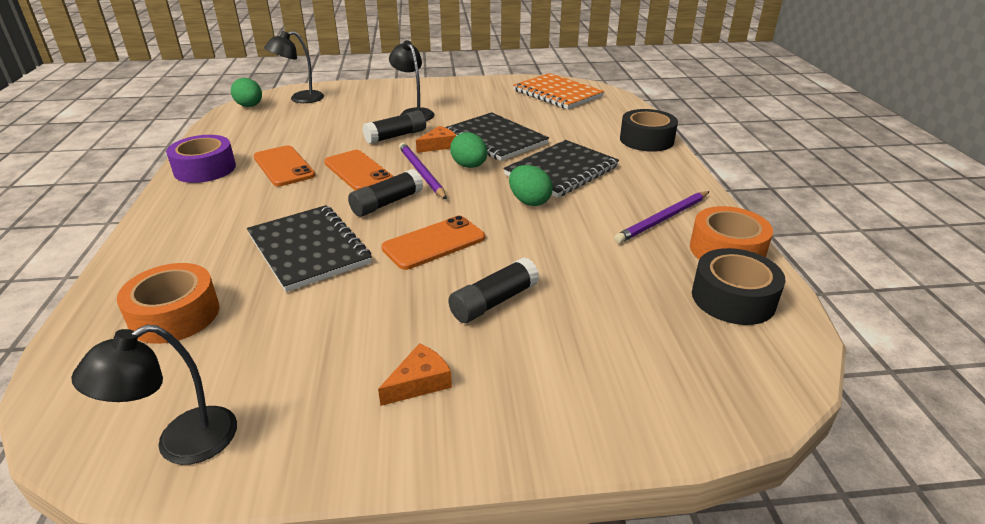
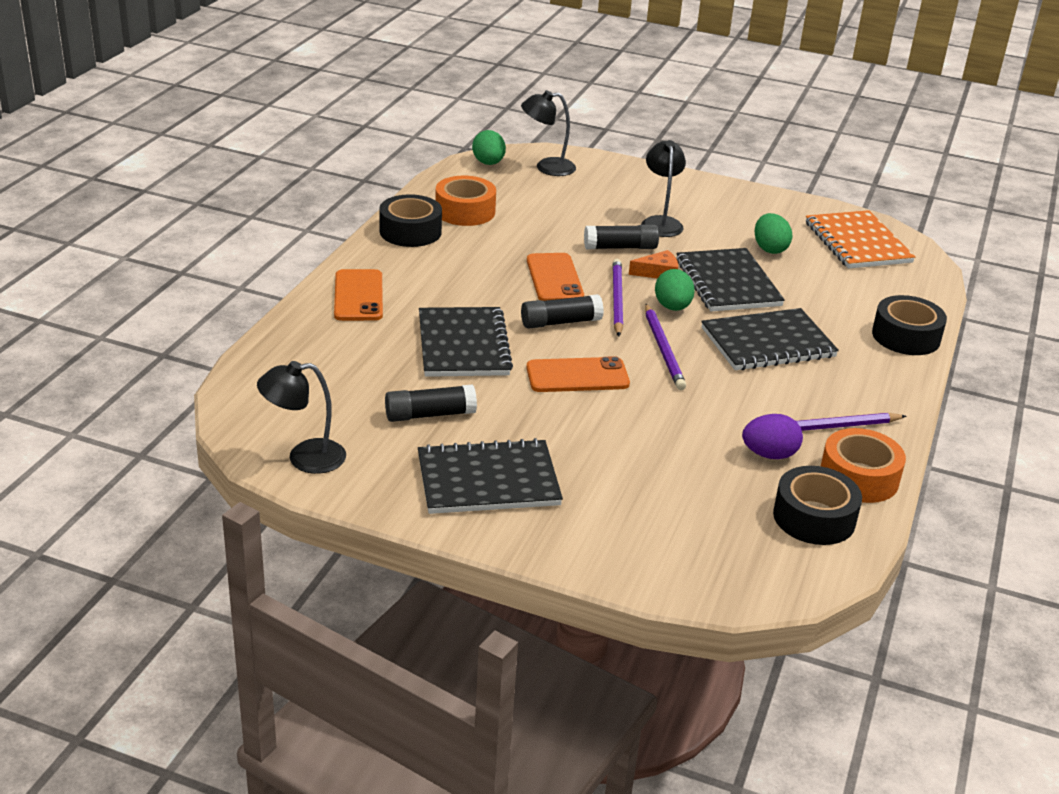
camera: 25 degrees right, 0 degrees up
orange tape [117,263,219,344] -> orange tape moved to [435,176,496,226]
purple tape [166,135,236,183] -> black tape [379,194,442,247]
orange phone [253,145,315,186] -> orange phone moved to [334,269,383,321]
orange cheese [378,343,452,406] -> black notebook [418,438,563,514]
black glue stick [448,257,539,323] -> black glue stick moved to [385,384,477,422]
green egg [509,165,553,206] -> green egg moved to [755,213,793,254]
none -> purple pencil [645,304,686,390]
none -> purple egg [742,414,803,459]

